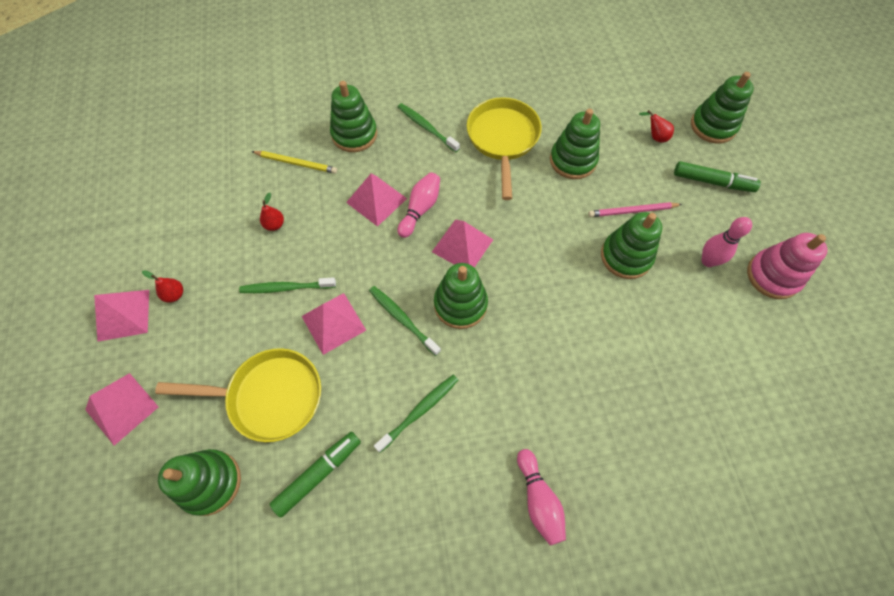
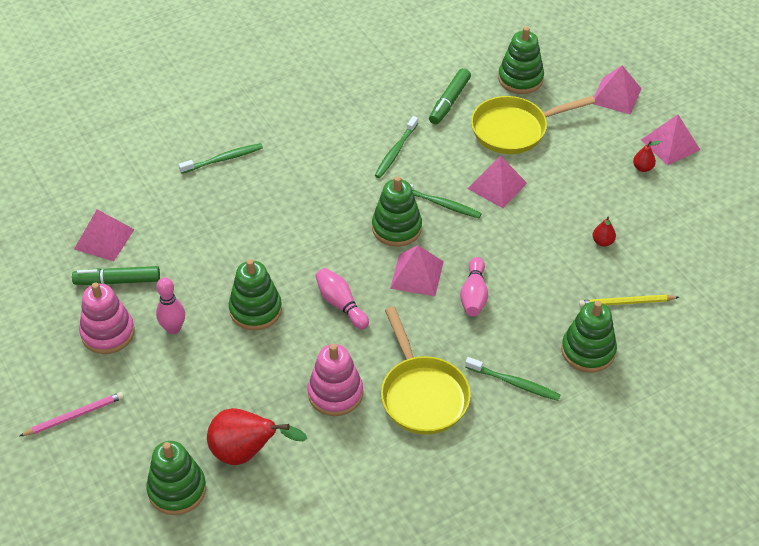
camera: 160 degrees right, 15 degrees down
green toothbrush [239,277,336,293] -> green toothbrush moved to [178,143,263,174]
pink pyramid [346,173,407,227] -> pink pyramid moved to [74,209,135,261]
pink bowling pin [517,449,566,546] -> pink bowling pin moved to [316,268,369,330]
green stacking toy [550,109,600,179] -> pink stacking toy [308,344,363,416]
pink pencil [588,202,682,217] -> pink pencil moved to [20,392,124,436]
red pear [639,110,674,143] -> red pear [207,408,307,465], size x2.13
green marker [674,161,761,192] -> green marker moved to [72,266,160,285]

